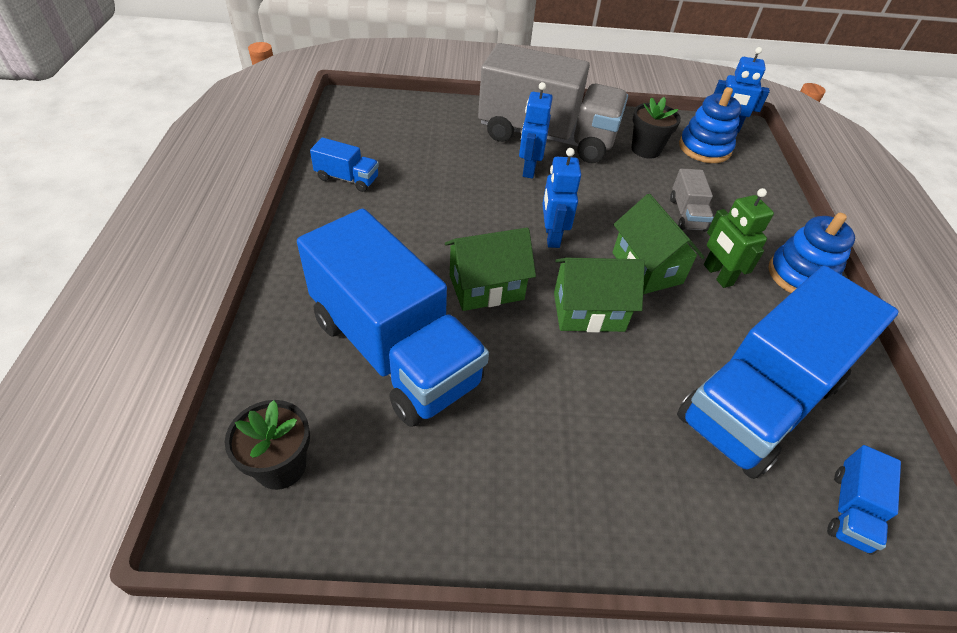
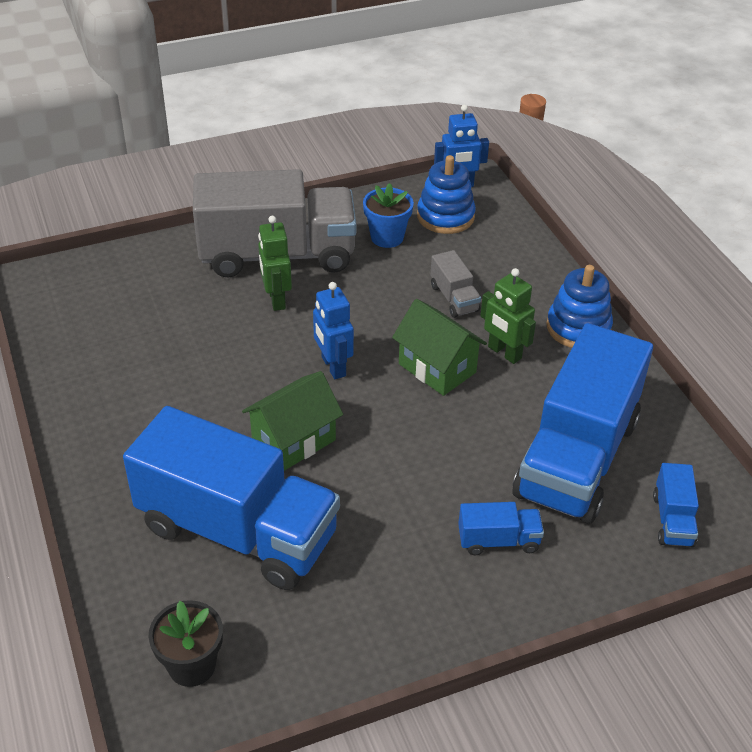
camera: 20 degrees left, 5 degrees down
blue truck [310,137,379,192] -> blue truck moved to [458,502,544,555]
blue robot [519,82,553,179] -> green robot [258,216,292,311]
green house [554,258,645,332] -> none
black flower pot [632,97,681,159] -> blue flower pot [363,183,414,248]

